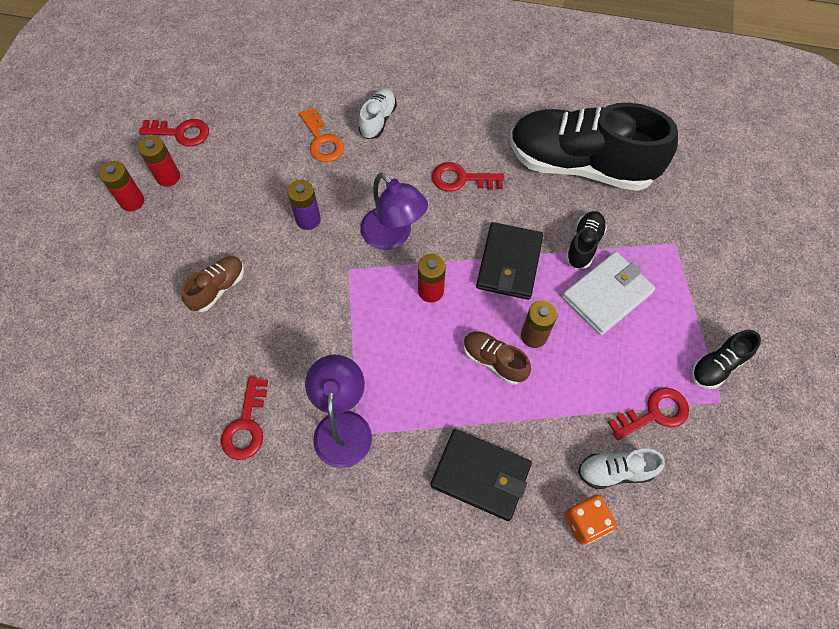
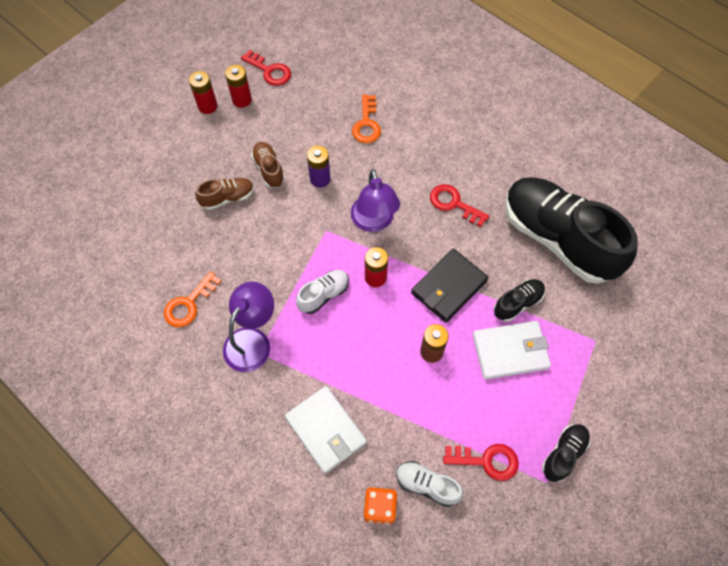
camera: 30 degrees right, 0 degrees up
red key [221,377,268,460] -> orange key [164,271,222,327]
white shoe [359,88,397,139] -> white shoe moved to [296,270,349,314]
black wallet [430,429,532,521] -> white wallet [285,386,367,474]
brown shoe [464,331,531,384] -> brown shoe moved to [251,142,285,188]
black shoe [691,330,761,389] -> black shoe turned 135 degrees clockwise [542,424,590,482]

